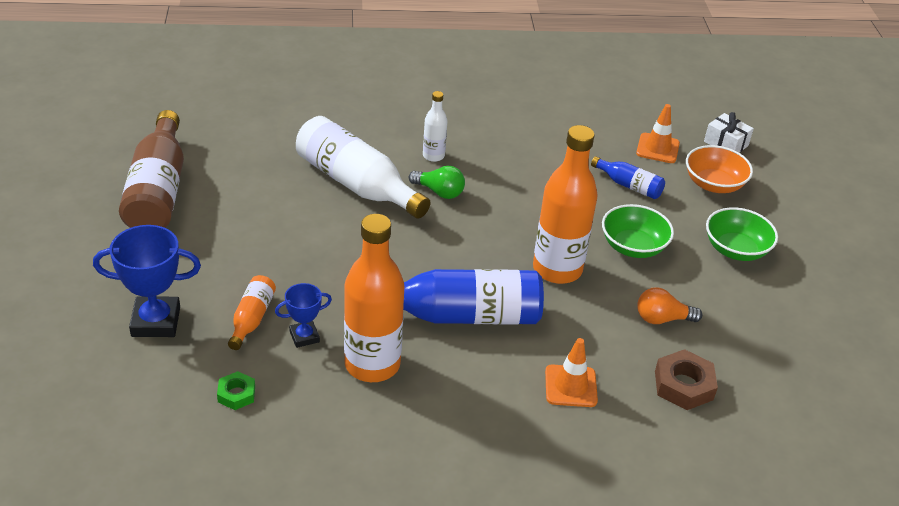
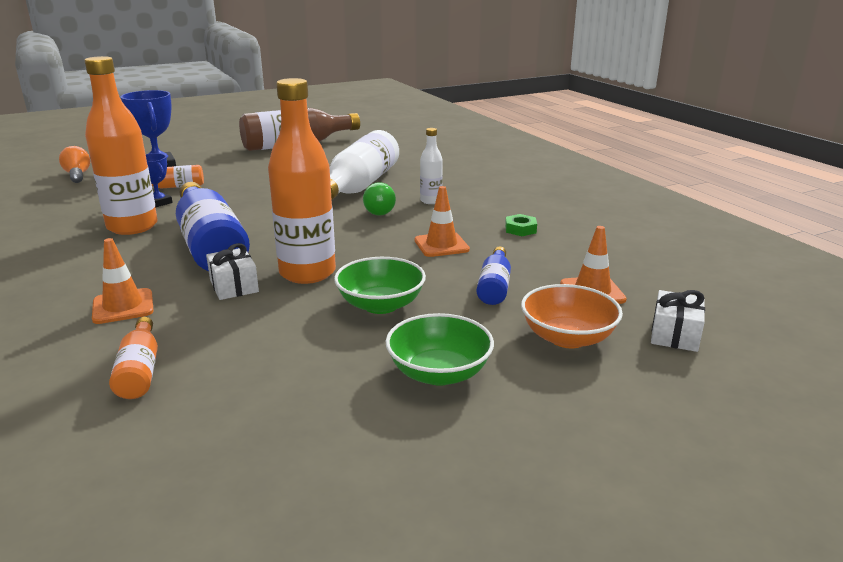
camera: 70 degrees right, 15 degrees down
green nut [217,371,255,410] -> green nut moved to [505,214,537,236]
orange light bulb [637,287,702,324] -> orange light bulb moved to [59,146,90,183]
brown nut [655,349,718,410] -> orange bottle [109,317,158,399]
none -> white gift [206,243,259,300]
none -> orange traffic cone [414,186,470,257]

